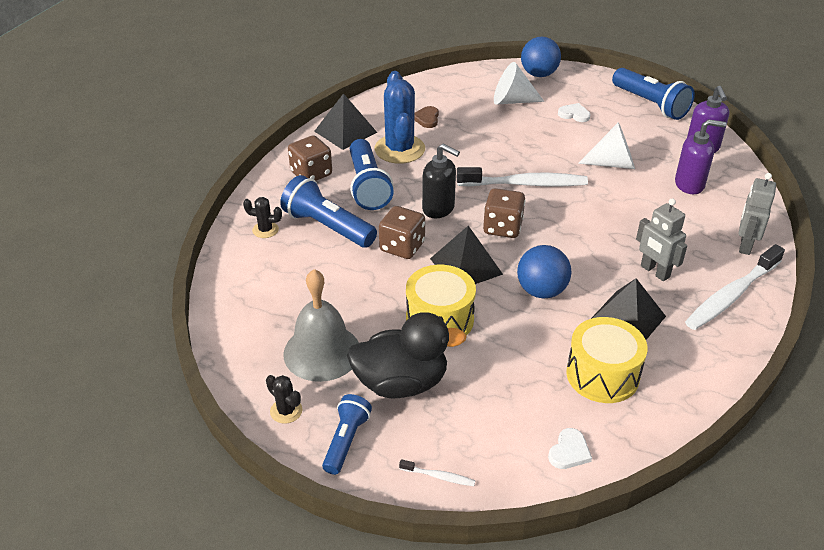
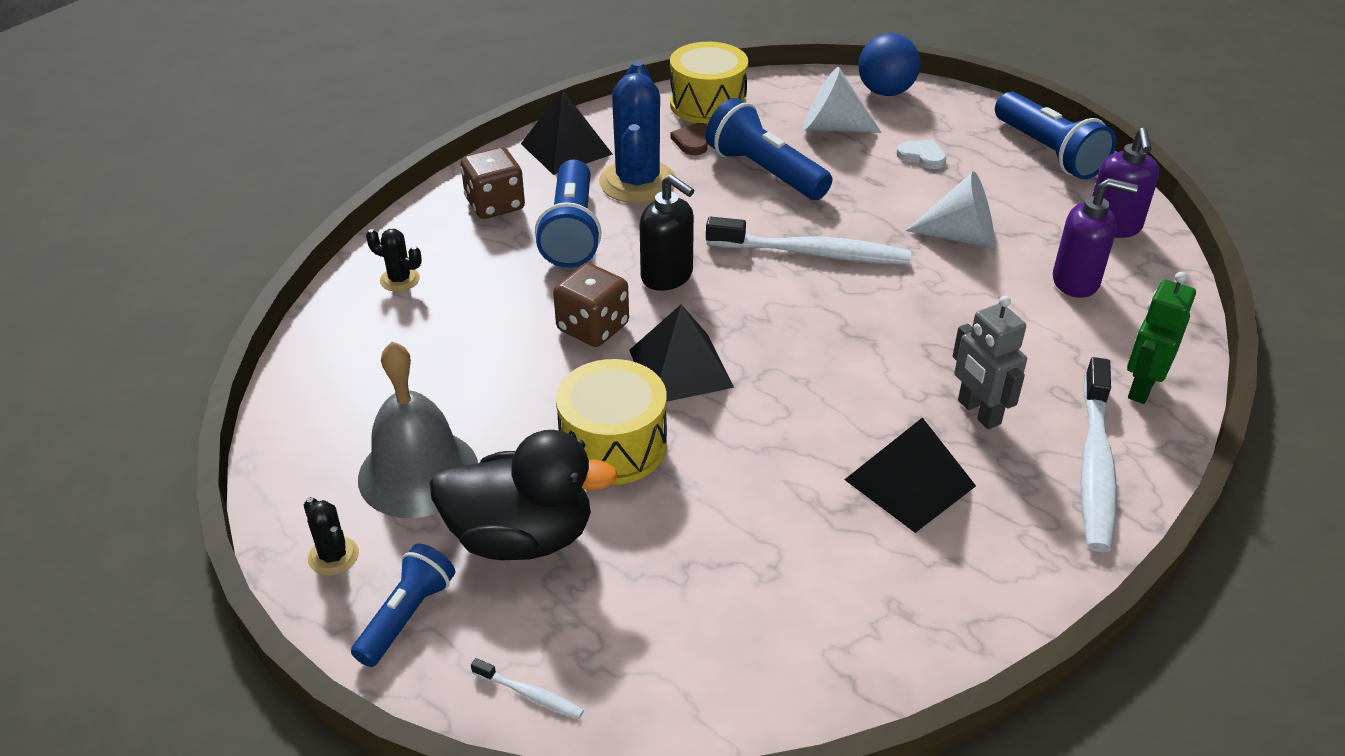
camera: 10 degrees right, 0 degrees up
blue flashlight [280,175,377,248] -> blue flashlight moved to [706,98,833,200]
brown dice [483,188,525,238] -> none
blue ball [517,245,571,298] -> none
white heart [548,428,592,469] -> none
yellow drum [566,317,648,403] -> yellow drum moved to [670,42,748,124]
white toothbrush [685,244,785,330] -> white toothbrush turned 45 degrees counterclockwise [1080,357,1117,552]
grey robot [739,173,776,255] -> green robot [1127,272,1196,404]

